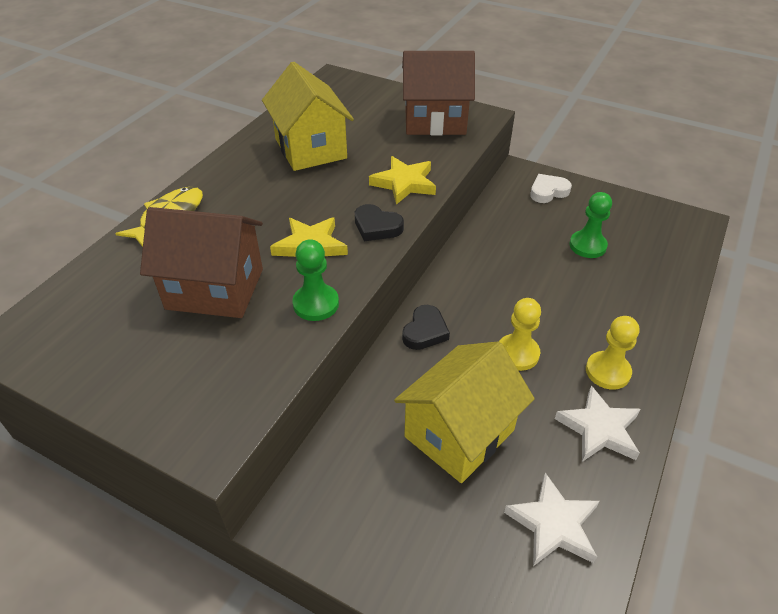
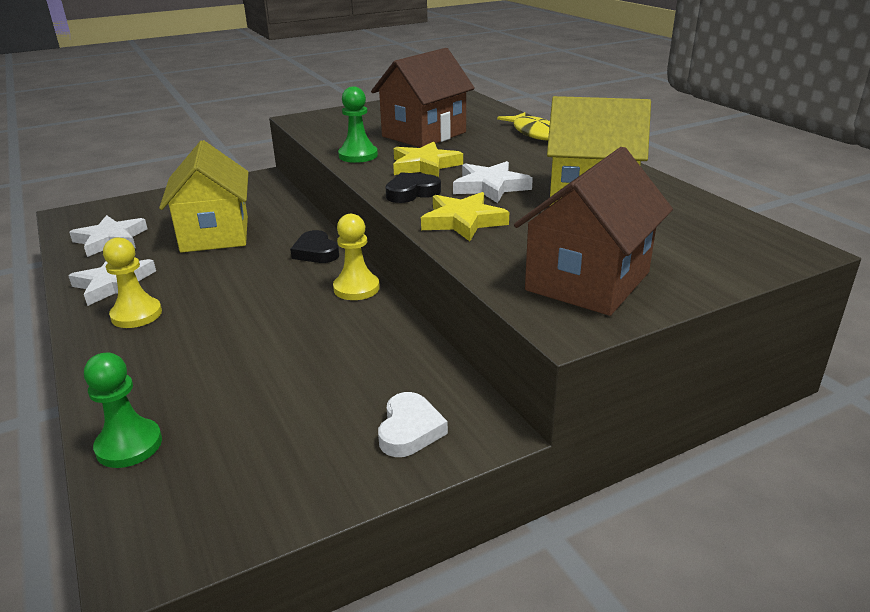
camera: 125 degrees right, 15 degrees down
yellow pawn [499,298,541,371] -> yellow pawn moved to [333,214,380,300]
green pawn [569,192,612,258] -> green pawn moved to [84,353,162,468]
none -> white star [453,161,533,203]

